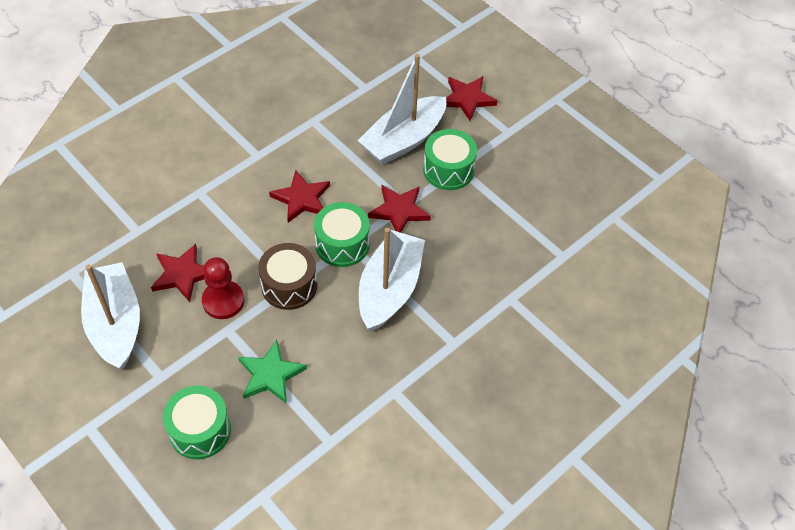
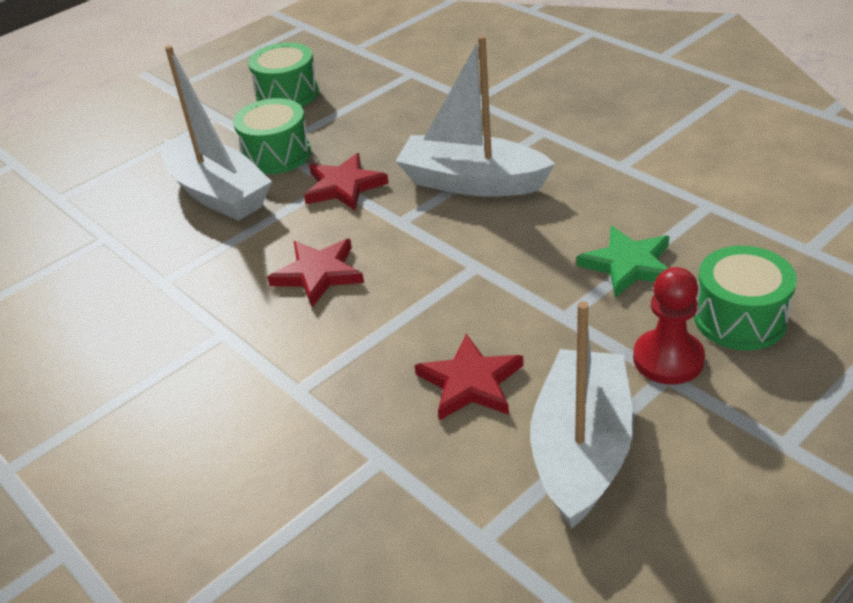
camera: 85 degrees left, 15 degrees down
white boat [81,262,140,370] -> white boat turned 120 degrees clockwise [530,301,634,529]
red pawn [202,257,244,319] -> red pawn moved to [633,267,705,384]
brown drum [258,243,317,310] -> none
green drum [314,202,369,267] -> green drum moved to [248,42,319,106]
red star [446,76,497,121] -> none

